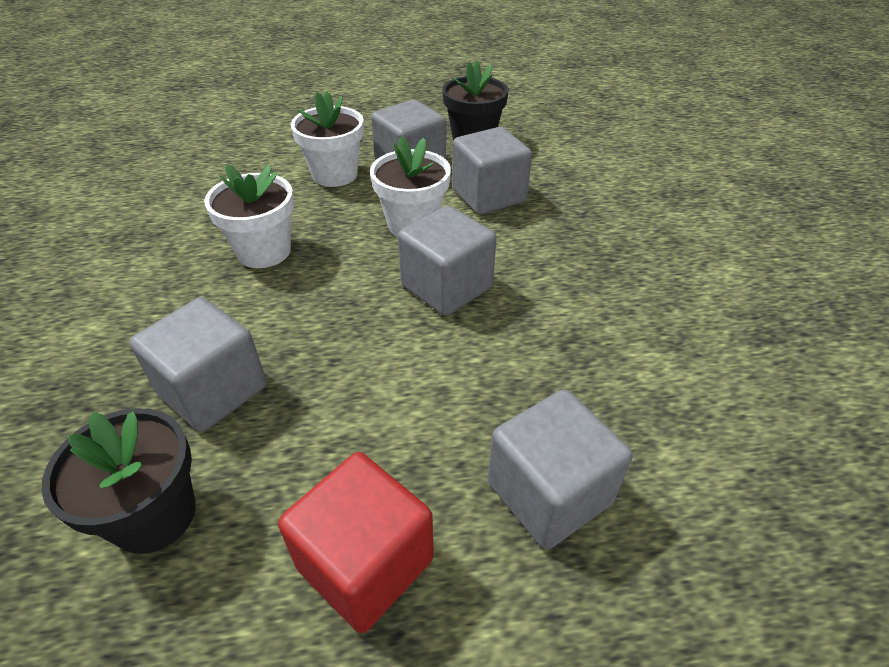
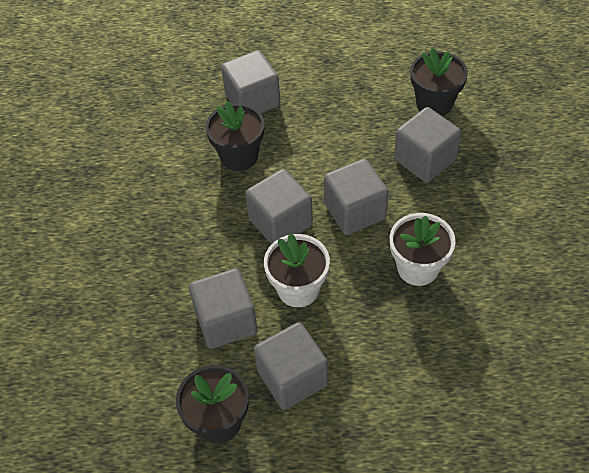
camera: 170 degrees left, 10 degrees up
red cube [278,452,434,633] -> none
white flower pot [291,91,364,187] -> none
none -> black flower pot [206,101,264,171]
none -> grey cube [324,159,389,235]

